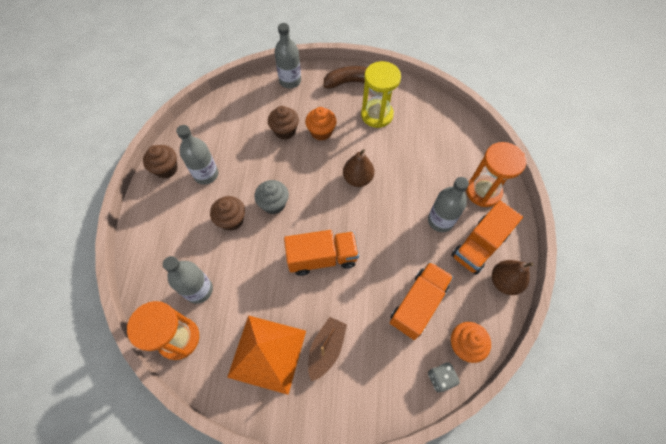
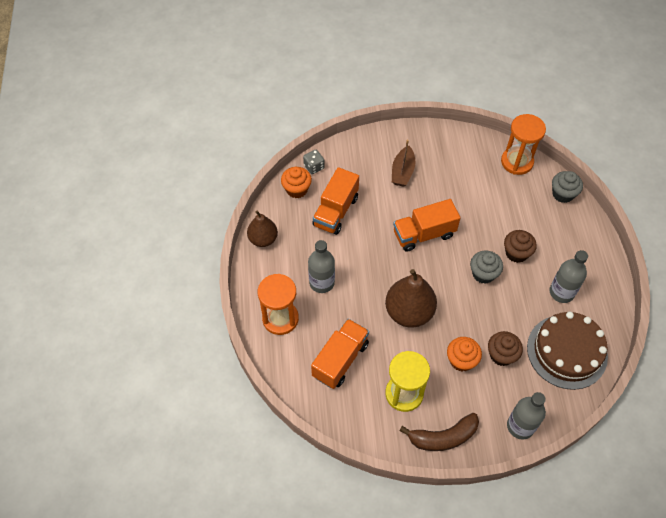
camera: 170 degrees right, 5 degrees down
brown cupcake [143,145,178,179] -> none
grey bottle [163,256,213,304] -> none
orange pyramid [227,315,306,395] -> none
brown pear [343,149,374,187] -> brown pear [385,269,437,328], size x1.58
orange truck [451,200,523,275] -> orange truck moved to [311,319,369,389]
none -> brown cake [527,312,608,390]
none -> grey cupcake [552,171,583,203]

